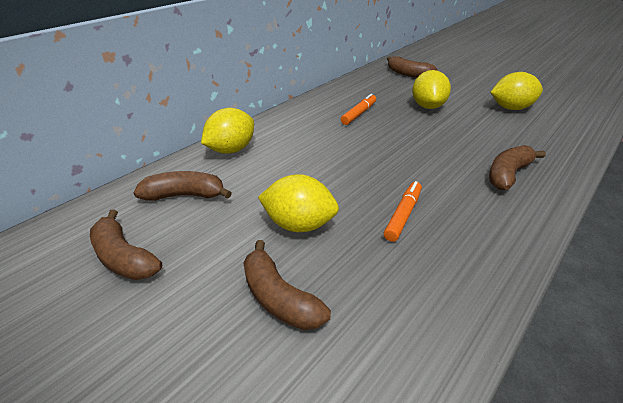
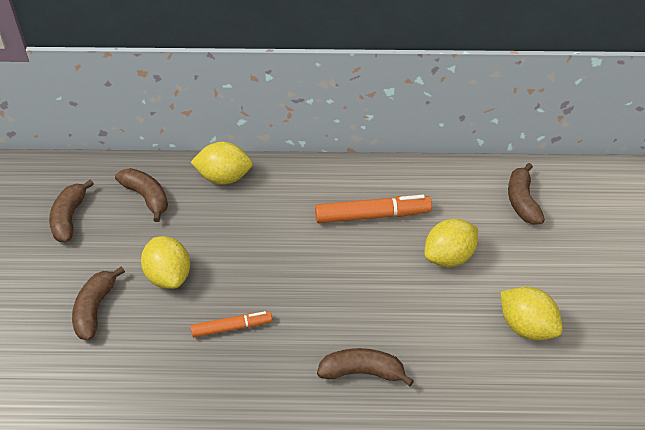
camera: 50 degrees right, 10 degrees up
orange marker [341,94,376,125] -> orange marker [315,195,432,223], size x1.61

